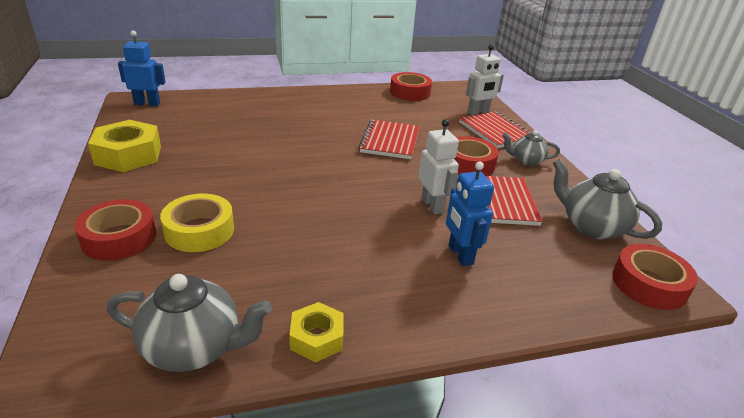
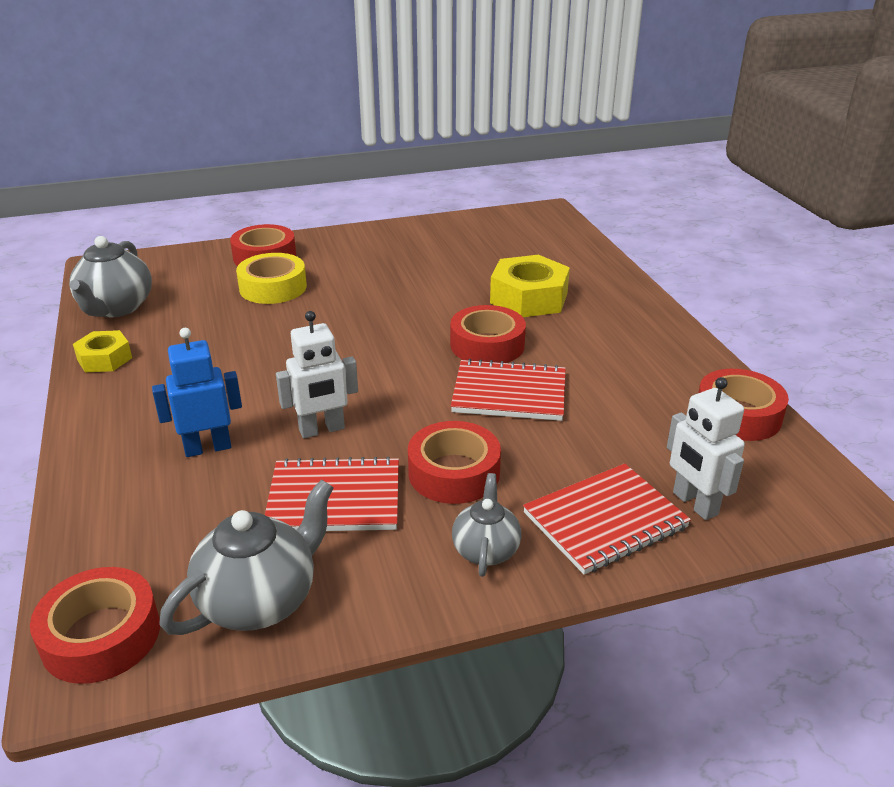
camera: 90 degrees right, 0 degrees up
yellow nut [88,120,161,172] -> yellow nut moved to [490,255,570,317]
blue robot [118,30,166,106] -> none
none -> red tape [450,305,526,363]

